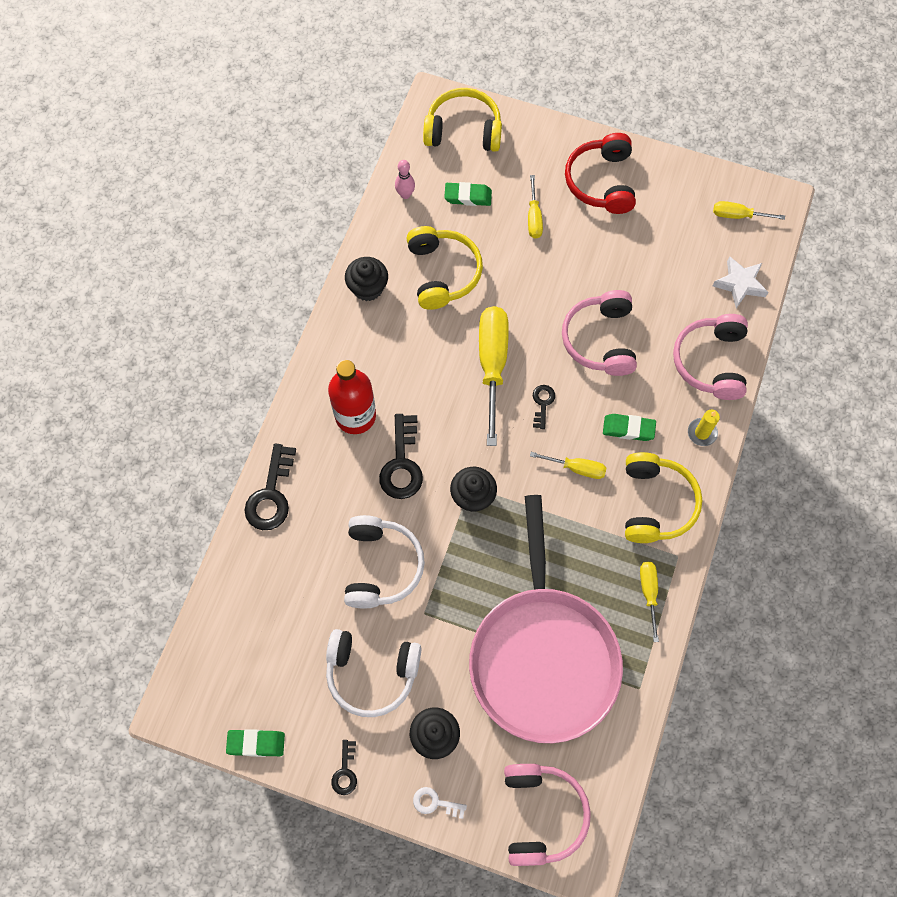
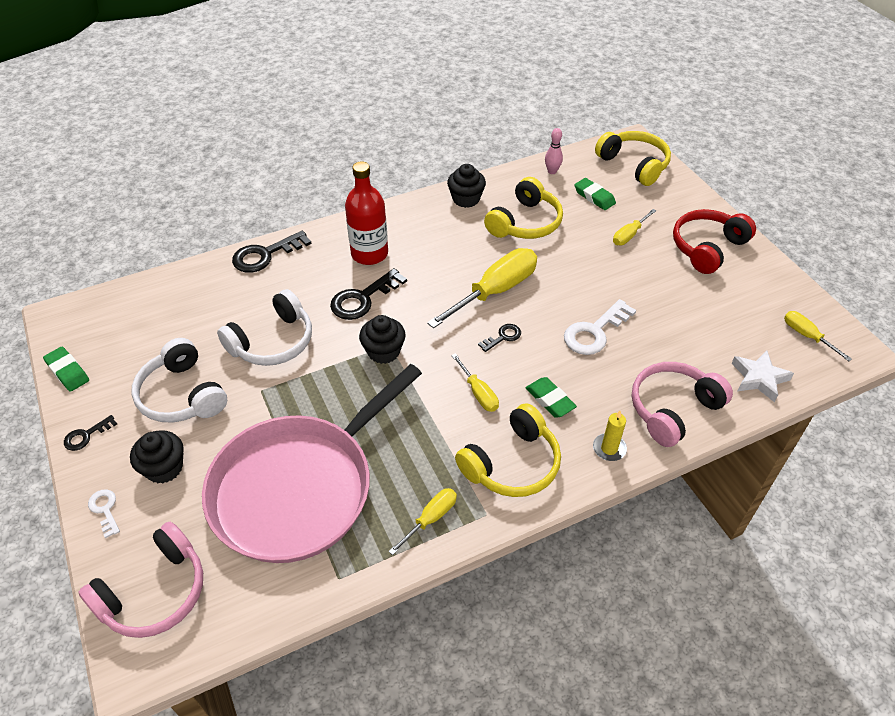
camera: 45 degrees right, 20 degrees down
pink headphones [562,290,637,376] -> white key [564,299,636,355]

